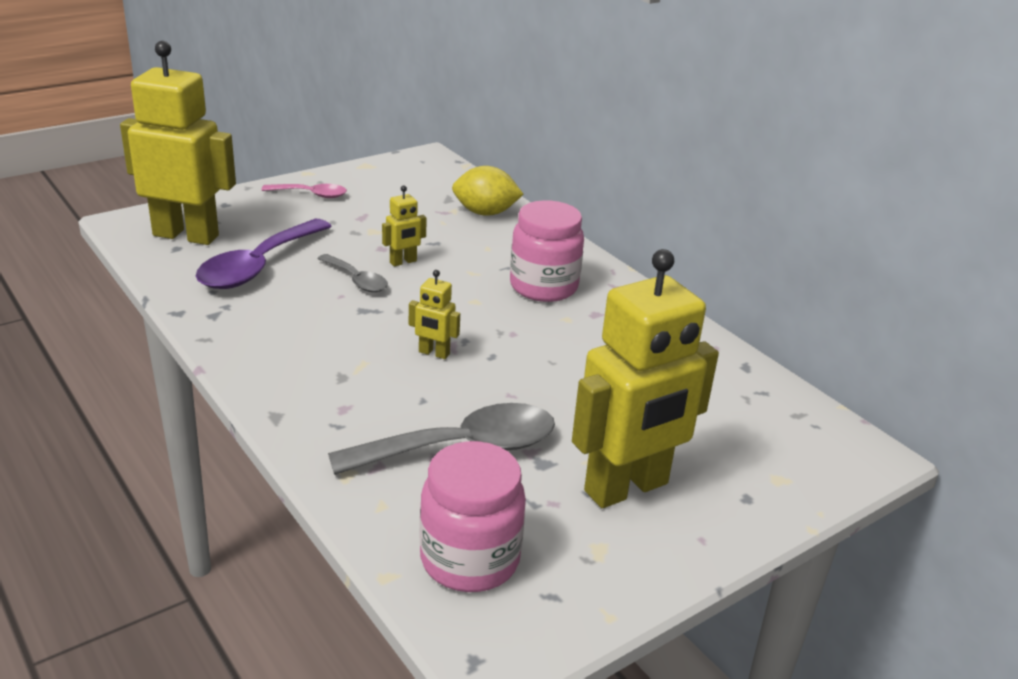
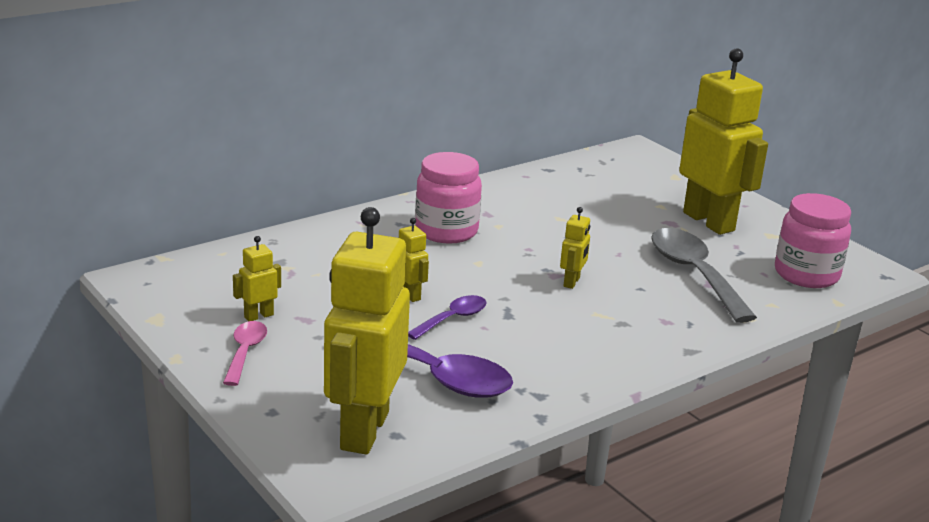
camera: 90 degrees left, 5 degrees down
grey spoon [317,254,388,292] -> purple spoon [408,295,487,340]
yellow lemon [452,166,524,216] -> none
none -> yellow robot [233,236,281,321]

